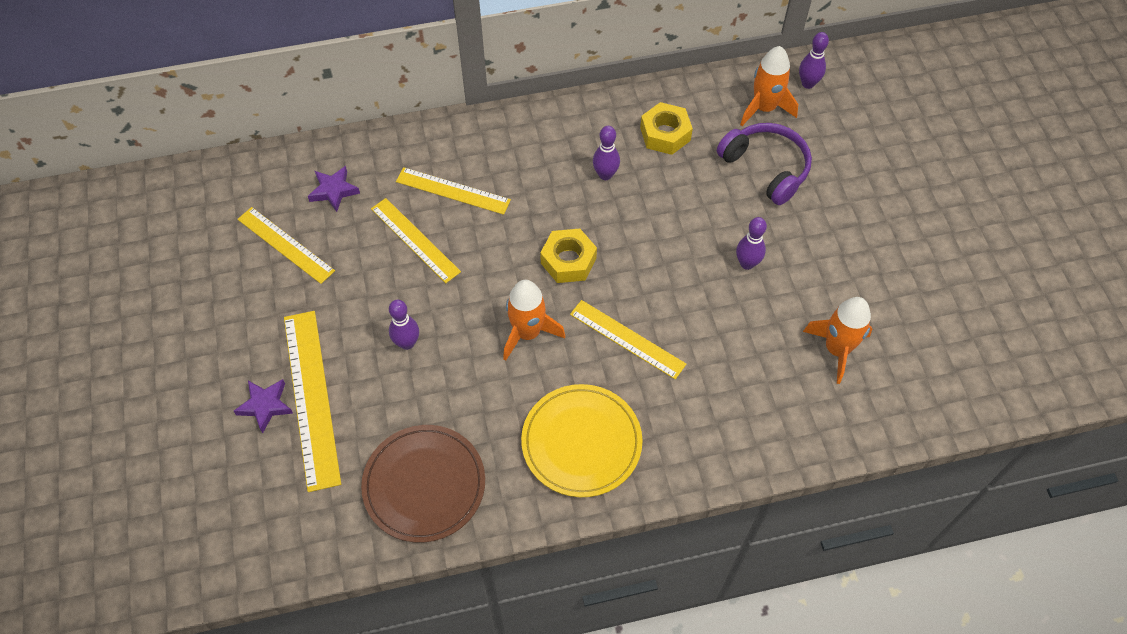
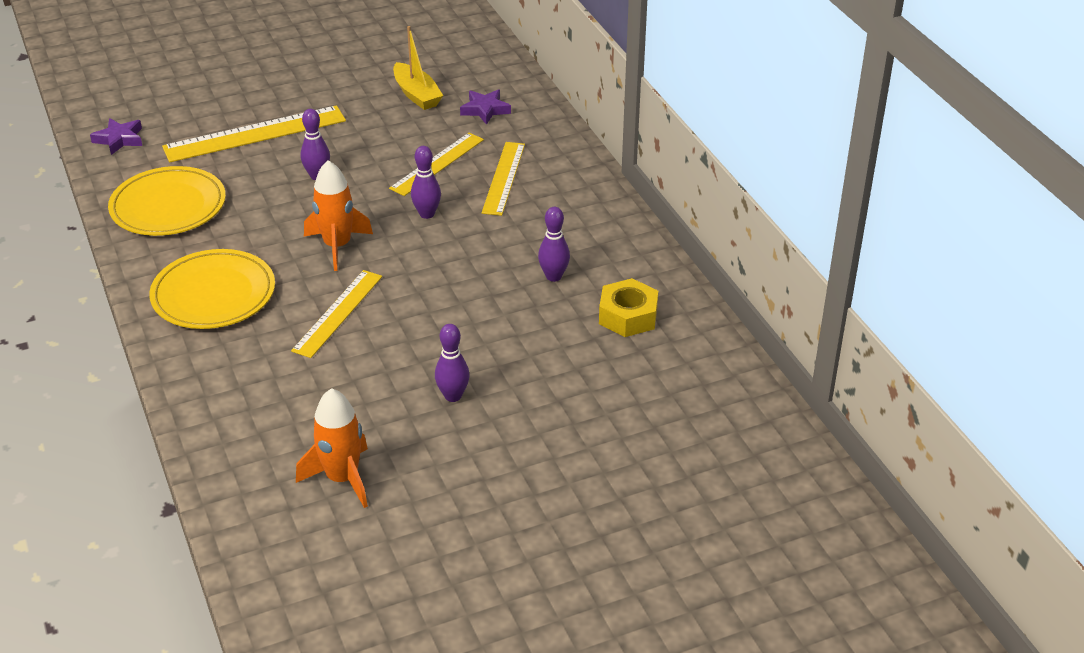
camera: 80 degrees right, 20 degrees down
purple star [234,379,293,433] -> purple star moved to [90,118,142,155]
yellow ruler [237,207,335,284] -> yellow boat [393,26,443,110]
brown plate [361,425,485,543] -> yellow plate [108,166,226,236]
yellow nut [540,229,597,283] -> none
purple headphones [717,123,812,205] -> none
orange rocket [740,46,798,126] -> none
purple bowling pin [799,32,829,89] -> purple bowling pin moved to [411,146,441,219]

